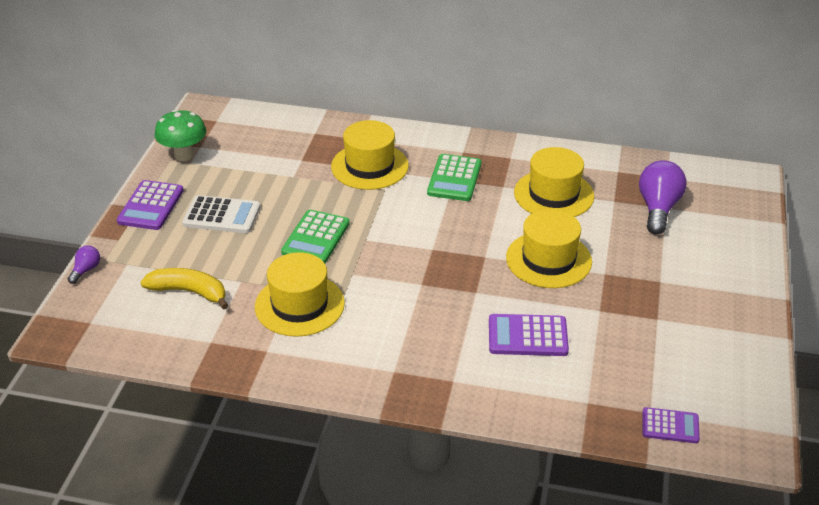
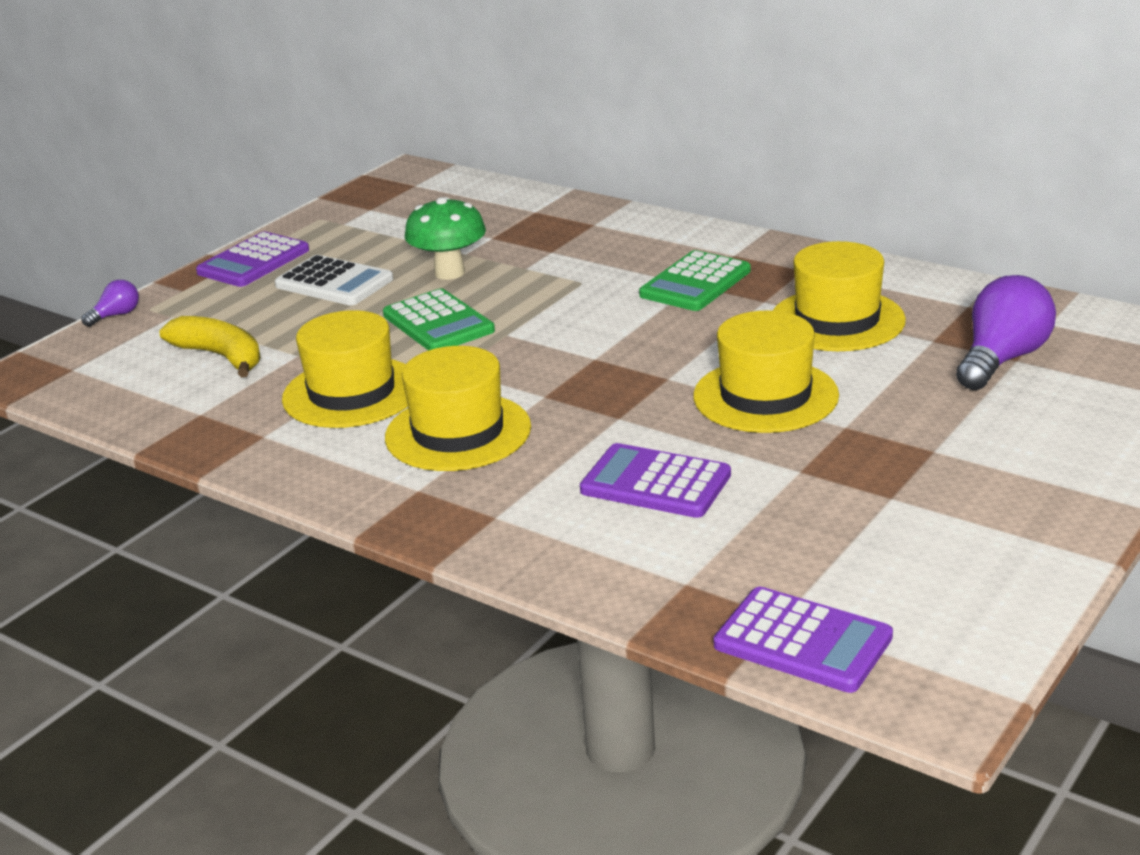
camera: 25 degrees right, 10 degrees down
green mushroom [154,109,207,161] -> green mushroom moved to [405,197,486,280]
green calculator [281,210,350,263] -> green calculator turned 75 degrees counterclockwise [383,288,495,351]
yellow hat [331,120,409,190] -> yellow hat moved to [385,346,531,471]
purple calculator [642,407,700,443] -> purple calculator [713,587,893,693], size x1.53

